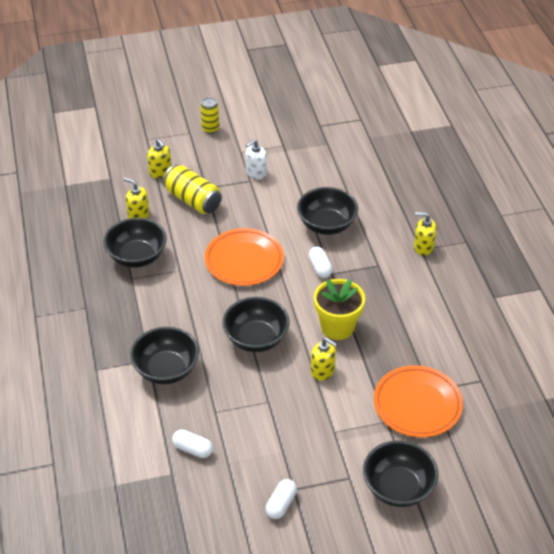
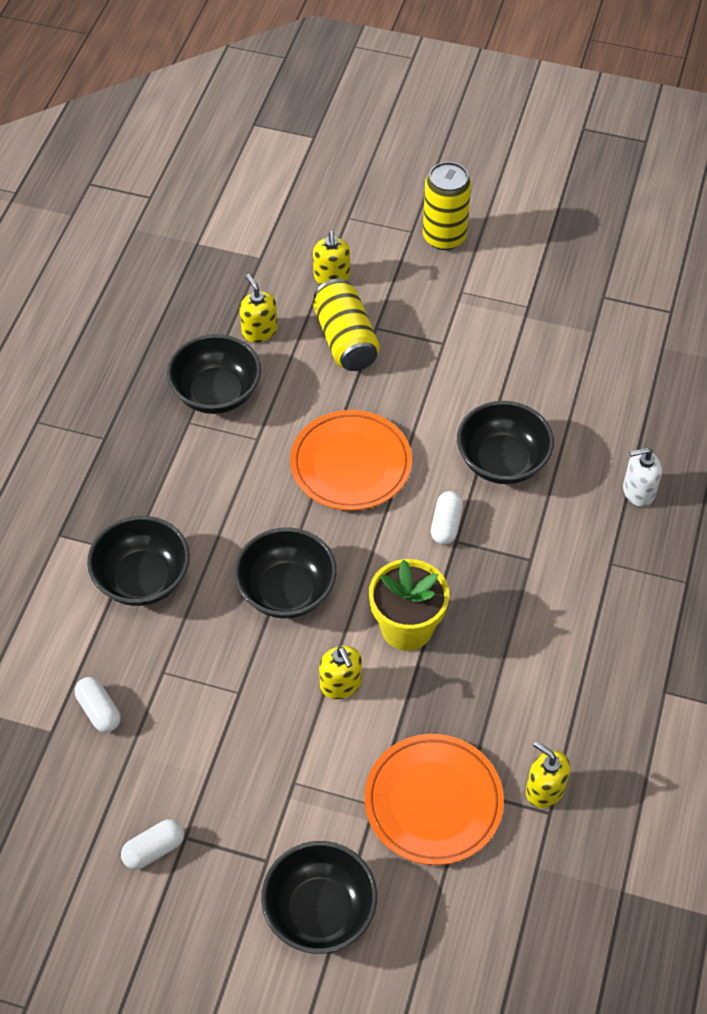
camera: 30 degrees right, 10 degrees up
yellow can [200,98,219,133] -> yellow can [423,162,471,250], size x1.62
white soap dispenser [245,139,267,180] -> white soap dispenser moved to [623,447,662,507]
yellow soap dispenser [414,212,437,256] -> yellow soap dispenser moved to [526,741,570,808]

